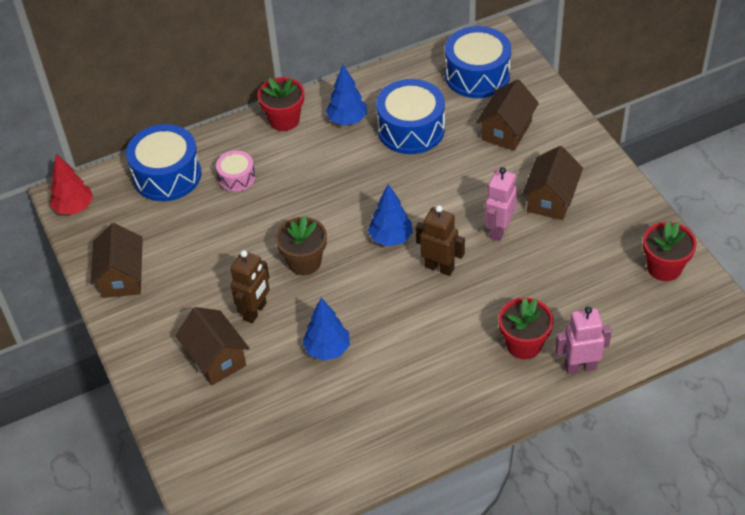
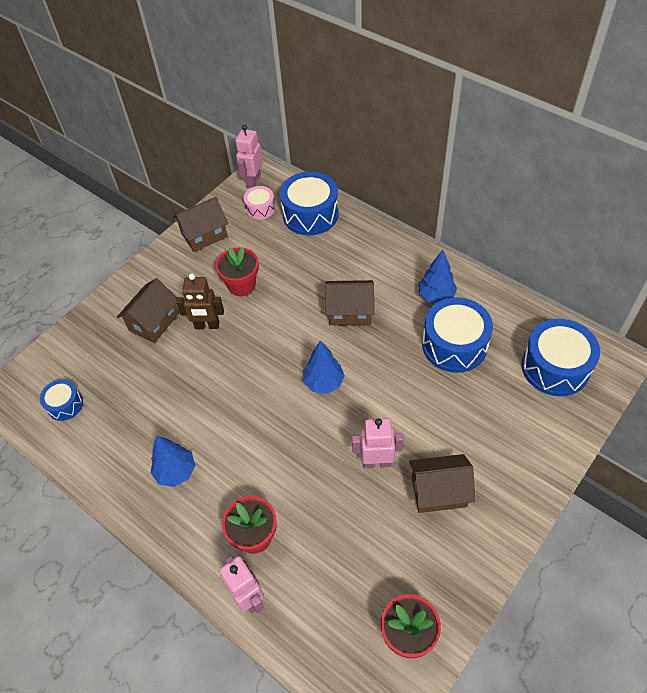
camera: 65 degrees right, 5 degrees up
red tree [50,154,93,215] -> pink robot [236,125,263,188]
pink drum [216,150,255,192] -> pink drum moved to [243,186,275,220]
red flower pot [257,77,304,131] -> red flower pot moved to [215,247,259,296]
brown flower pot [275,215,327,275] -> none
blue tree [302,298,350,361] -> blue tree moved to [151,436,195,487]
brown robot [416,205,465,276] -> none
brown house [476,79,539,151] -> brown house moved to [325,280,374,326]
none -> blue drum [40,379,83,421]

